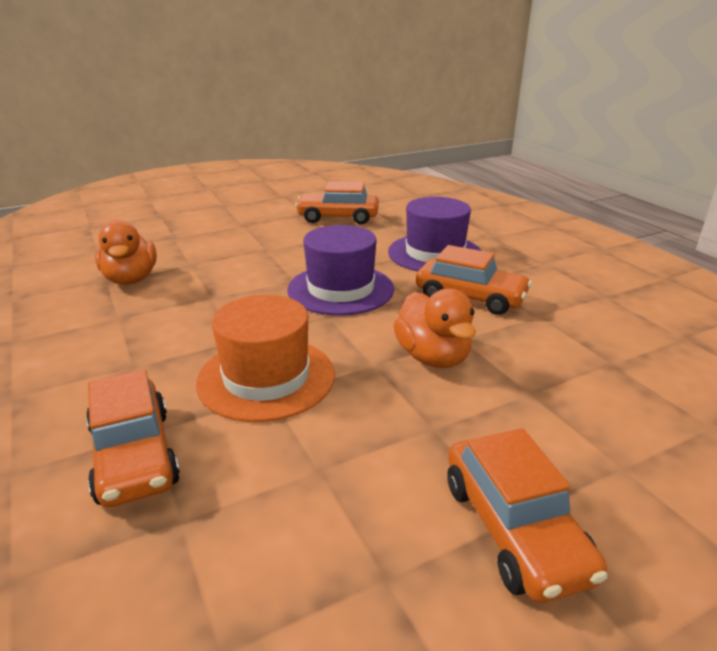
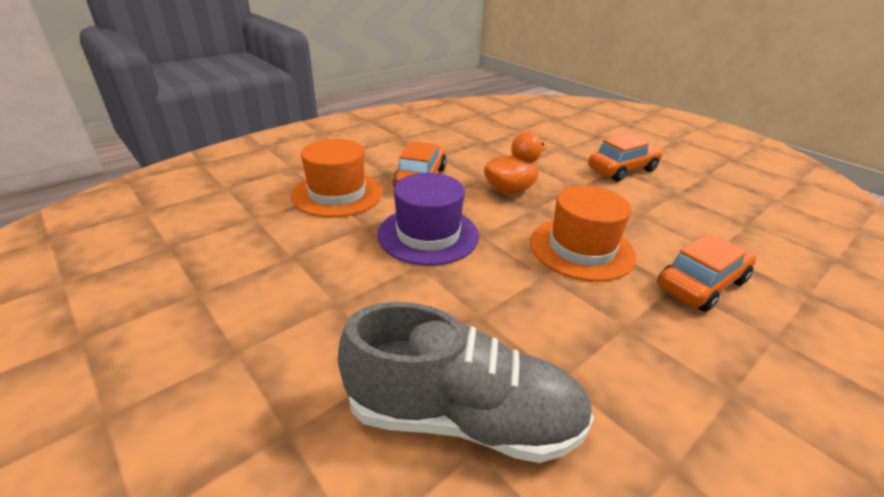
camera: 105 degrees left, 5 degrees up
orange duck [95,220,157,285] -> grey shoe [338,302,594,463]
orange car [295,181,379,224] -> none
purple hat [388,197,481,271] -> orange hat [291,139,383,217]

